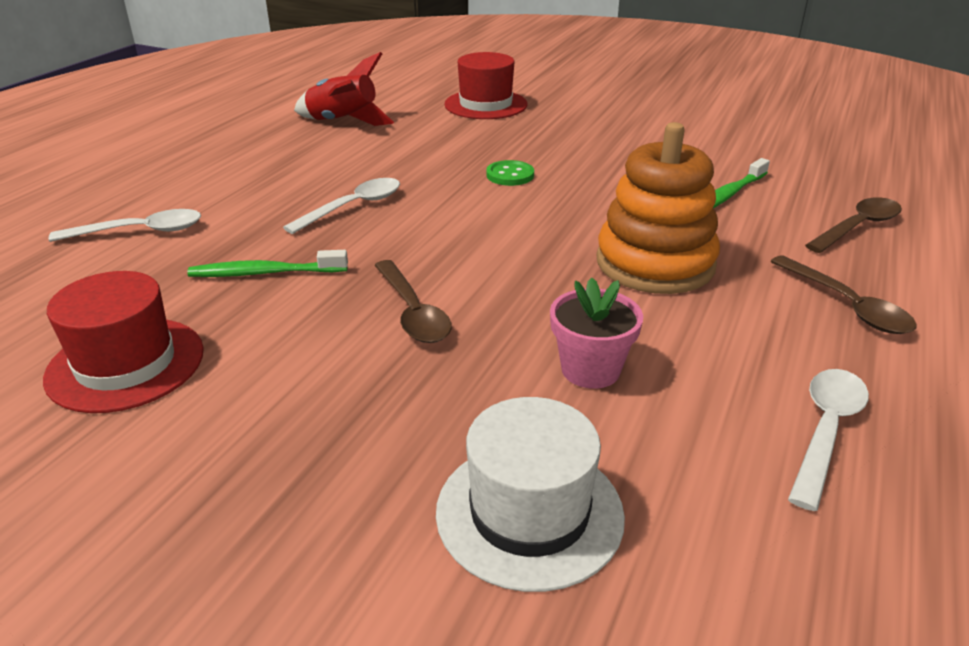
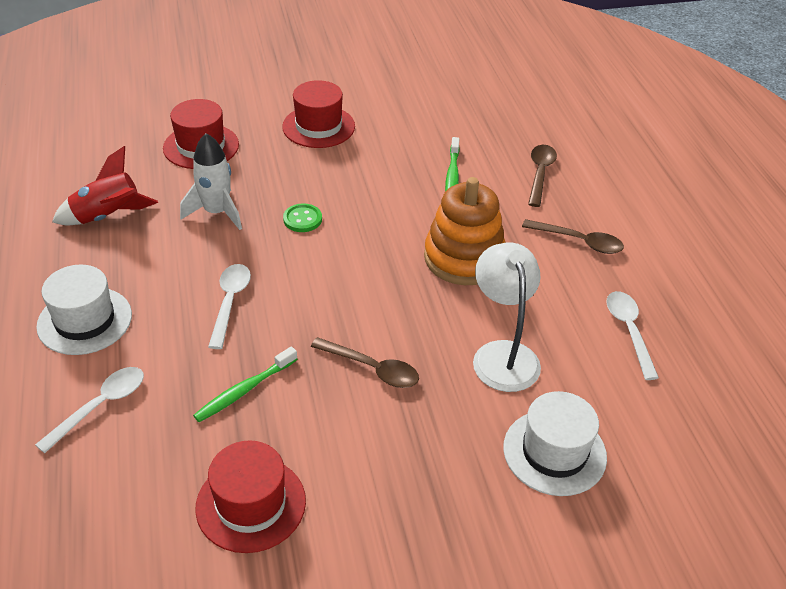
camera: 40 degrees left, 10 degrees up
pink flower pot [550,278,643,389] -> white lamp [473,243,541,392]
none -> white hat [36,265,132,355]
none -> white rocket [180,133,242,230]
none -> red hat [282,80,355,148]

